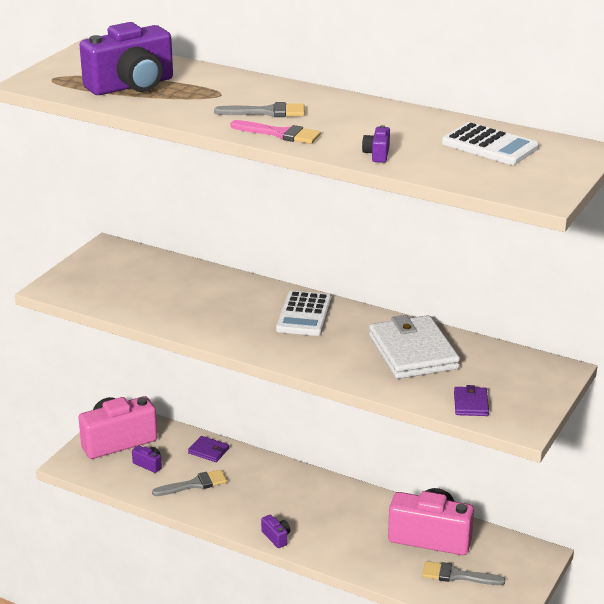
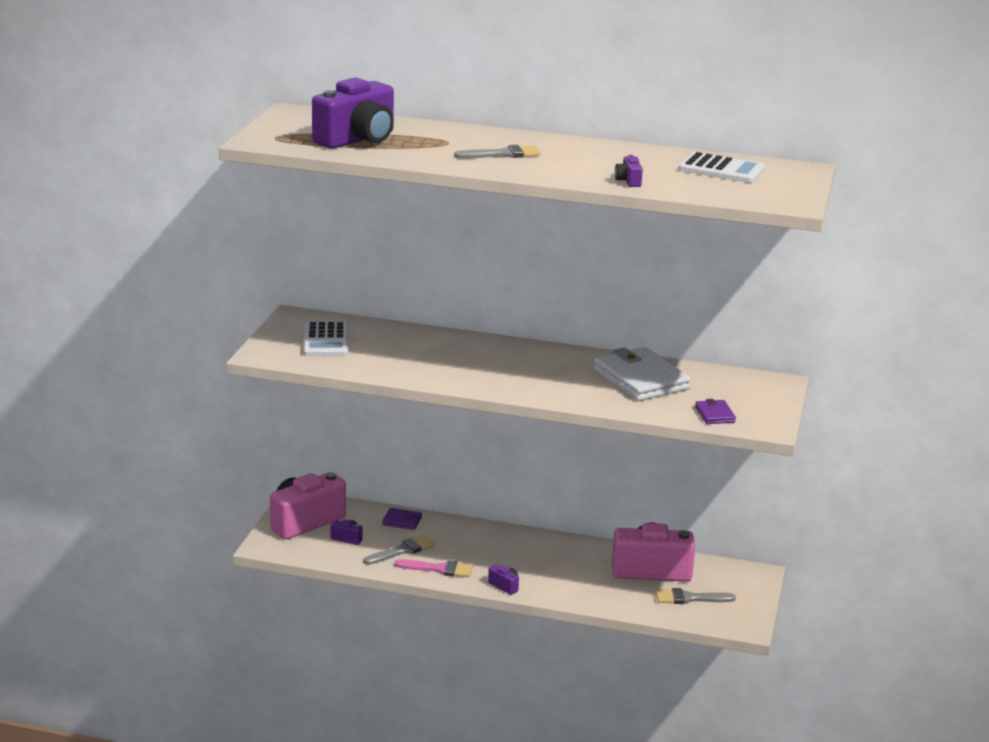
camera: 15 degrees left, 5 degrees down
pink brush [230,120,321,144] -> pink brush moved to [395,559,473,577]
white calculator [276,291,332,336] -> white calculator moved to [303,322,348,356]

